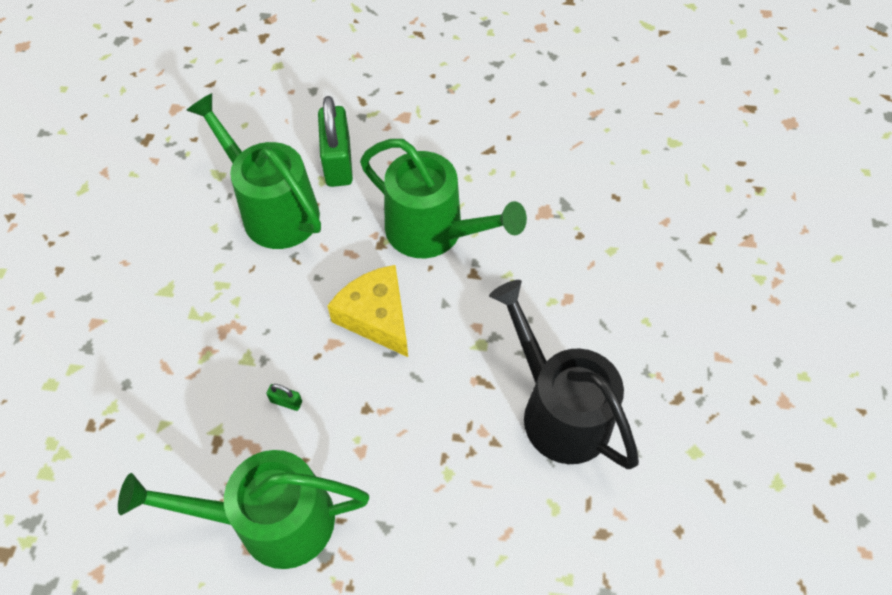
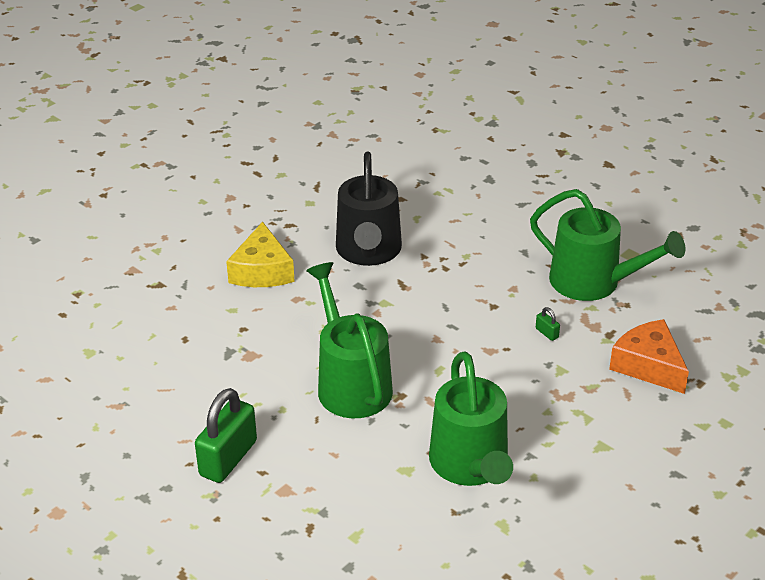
camera: 145 degrees left, 20 degrees down
green padlock [318,96,353,187] -> green padlock moved to [195,388,257,483]
yellow cheese [327,265,408,357] -> yellow cheese moved to [226,222,295,287]
none -> orange cheese [609,319,689,394]

